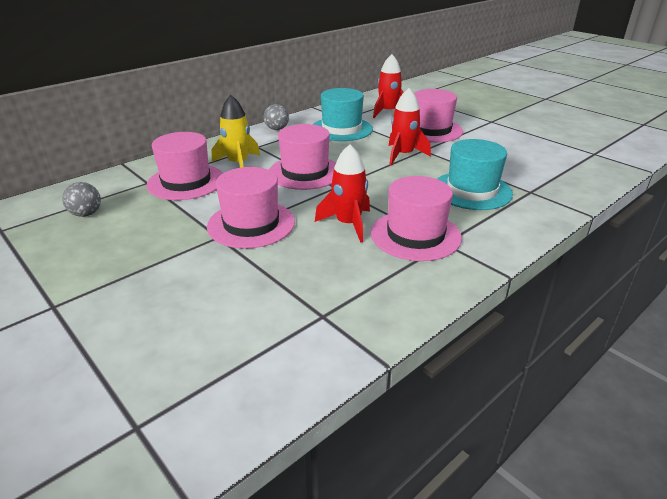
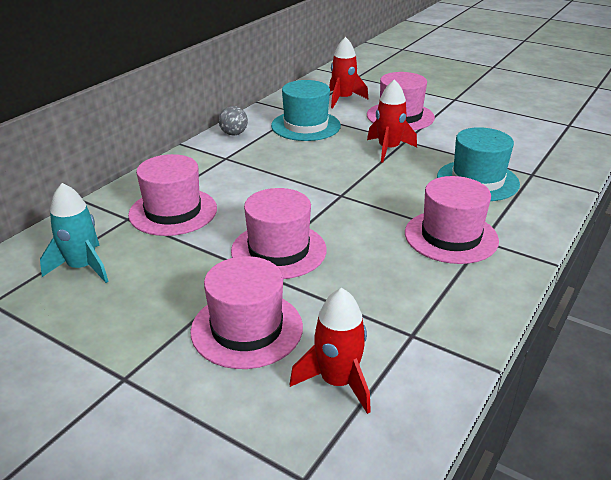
camera: 15 degrees left, 0 degrees up
grey ball [62,182,101,217] -> turquoise rocket [40,183,109,283]
yellow rocket [212,95,260,168] -> none
pink hat [269,124,336,190] -> pink hat moved to [190,256,303,369]
red rocket [315,144,370,242] -> red rocket moved to [290,288,371,414]

